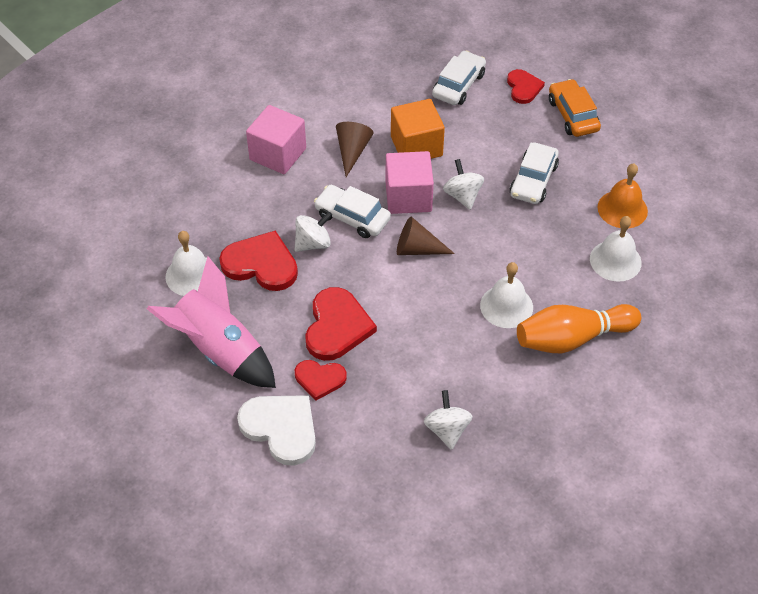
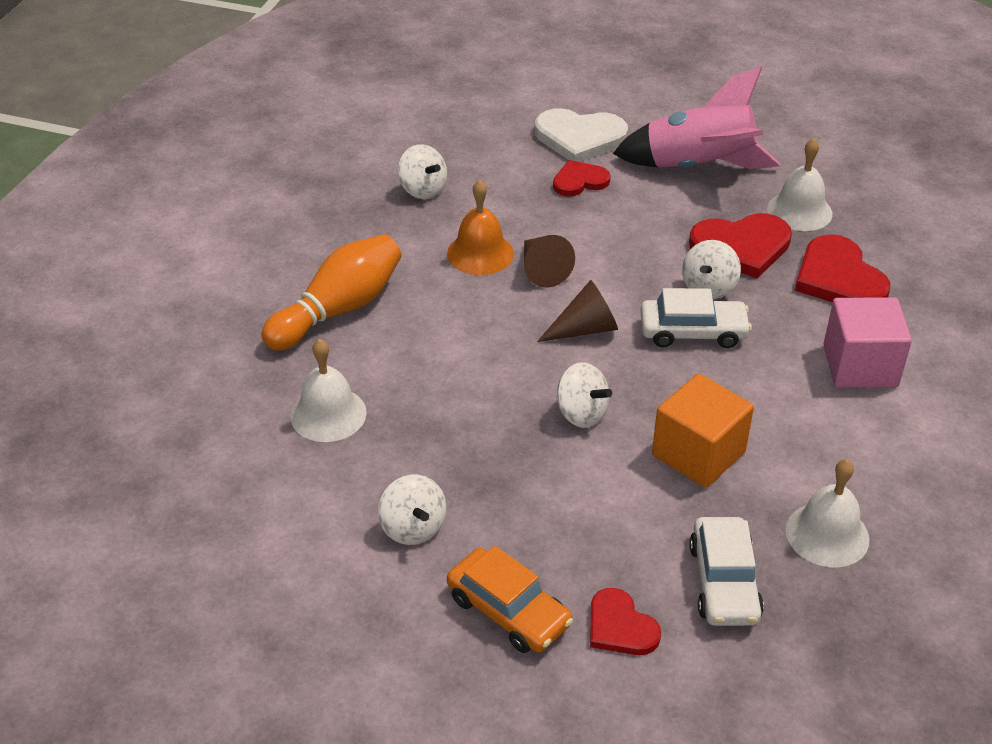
camera: 150 degrees right, 10 degrees down
red heart [305,287,377,361] -> red heart moved to [795,234,890,302]
brown cone [336,122,373,177] -> brown cone moved to [524,235,575,287]
pink cube [386,151,434,214] -> none
white bell [480,262,533,328] -> white bell moved to [786,459,870,567]
white car [510,142,559,204] -> none
orange bell [597,164,648,229] -> orange bell moved to [447,180,514,275]
none -> white spinning top [378,475,447,545]

